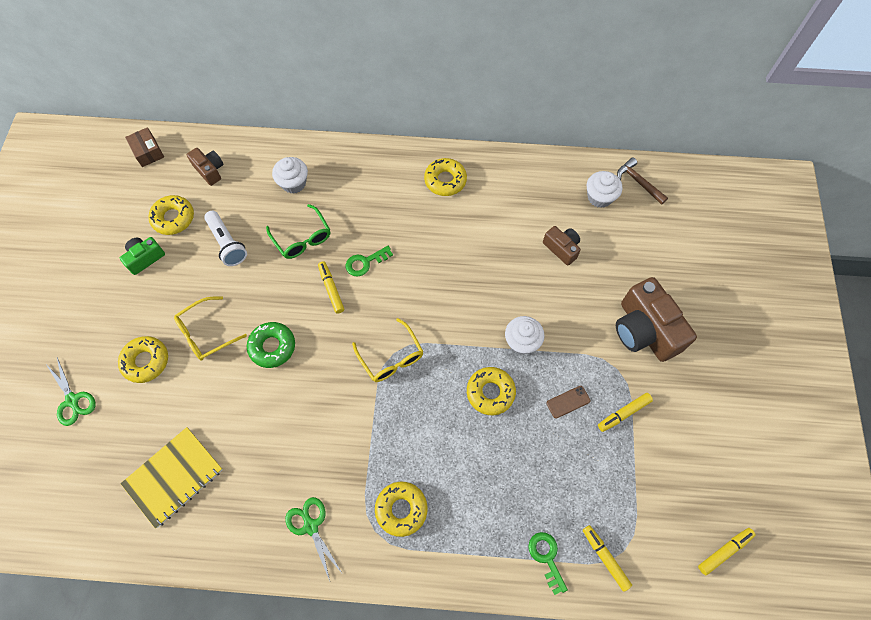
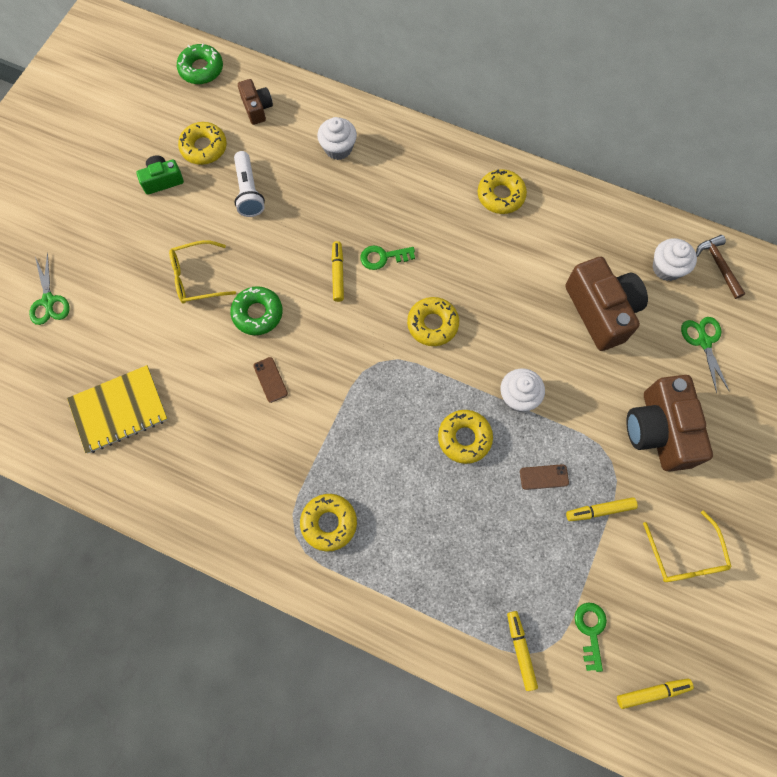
camera: 20 degrees right, 5 degrees up
yellow donut [118,336,168,383] -> yellow donut moved to [407,297,459,346]
brown box [125,127,164,167] -> green donut [177,43,223,84]
green glasses [266,204,330,259] -> none
green scissors [285,497,342,581] -> green scissors moved to [681,317,730,393]
yellow glasses [352,318,424,382] -> yellow glasses moved to [643,511,732,582]
green key [528,532,568,595] -> green key moved to [575,603,607,672]
brown camera [543,226,581,266] -> brown camera [565,257,648,351], size x1.91
none -> brown phone [253,357,288,403]

